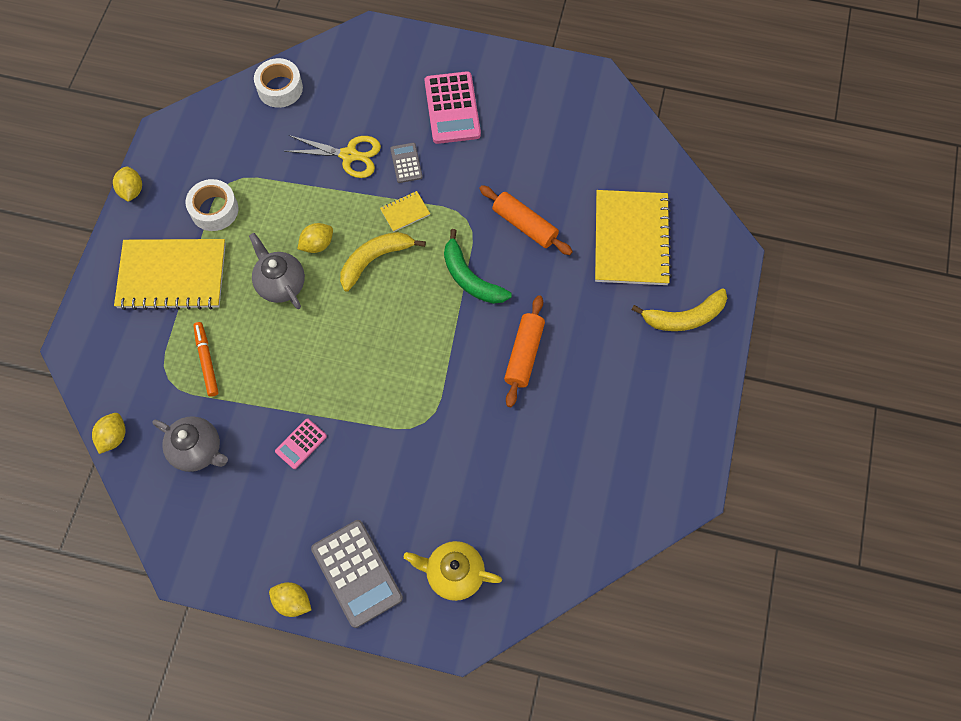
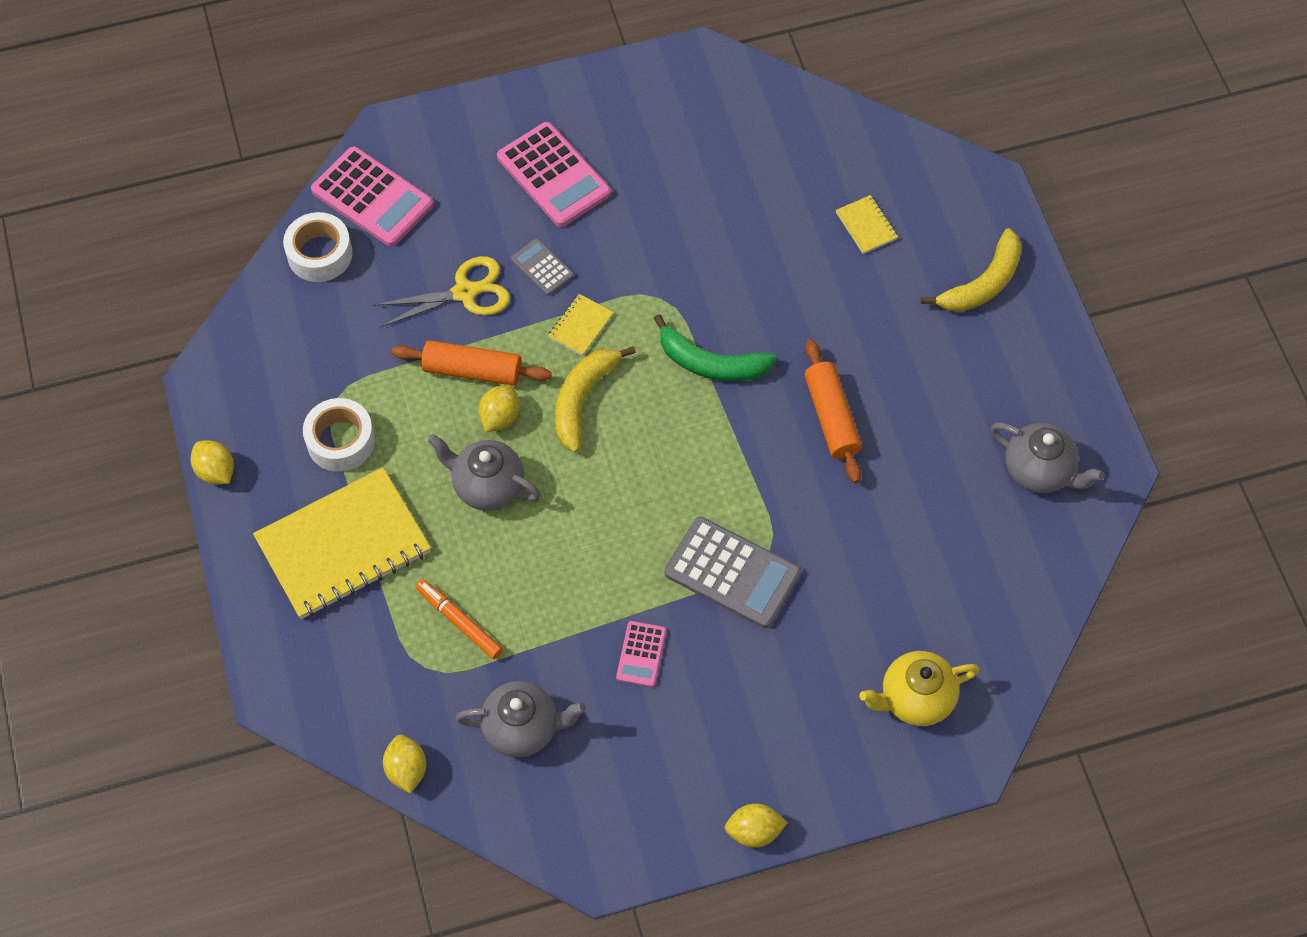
camera: 30 degrees left, 5 degrees down
grey calculator [311,520,403,628] -> grey calculator moved to [664,517,801,628]
orange rolling pin [479,185,573,255] -> orange rolling pin moved to [392,340,552,386]
yellow notebook [595,190,672,285] -> yellow notebook [836,195,898,254], size x0.42
none -> pink calculator [311,146,434,247]
none -> grey teapot [991,423,1104,493]

